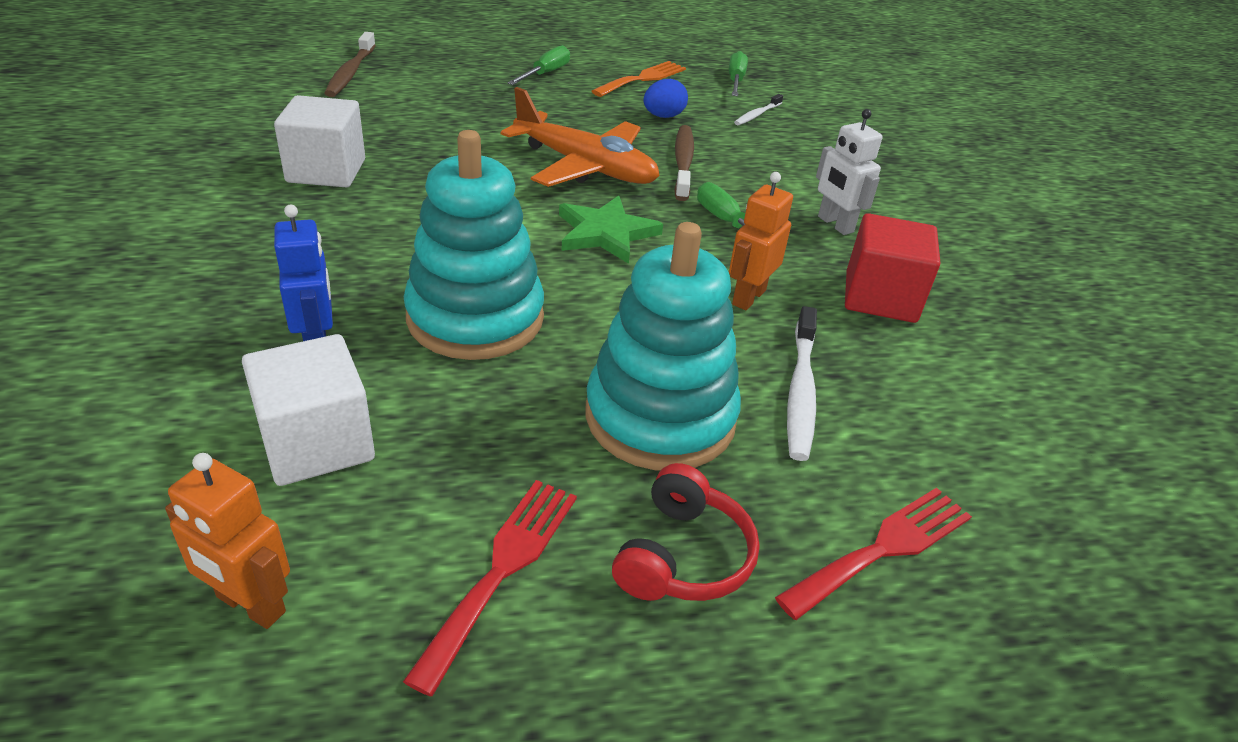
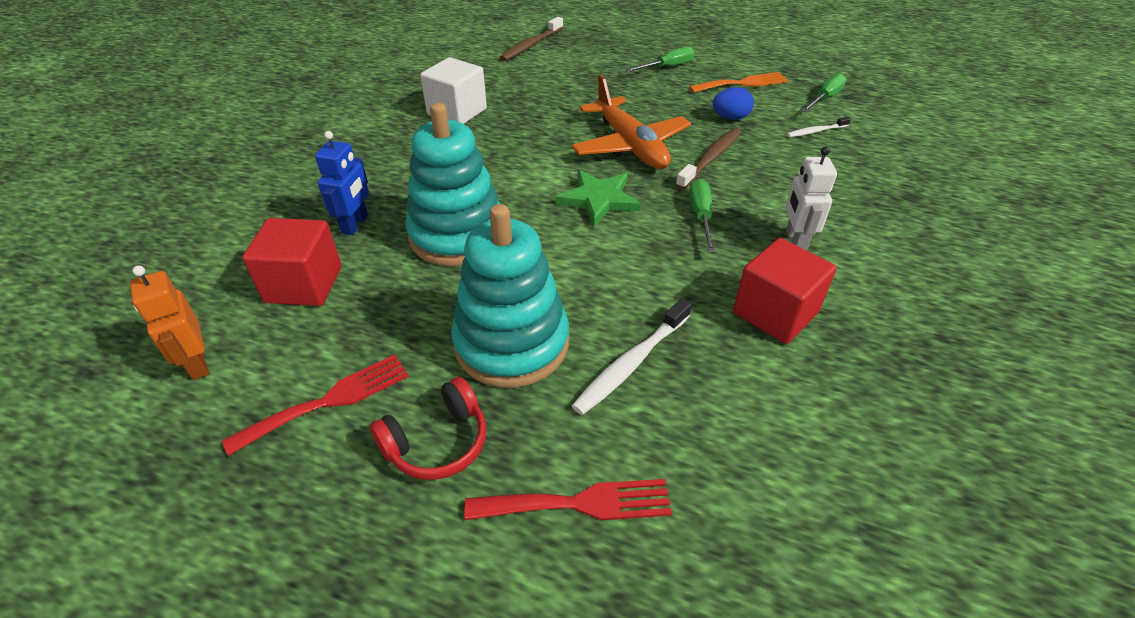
camera: 35 degrees right, 5 degrees up
white cube [242,334,375,486] -> red cube [242,218,342,306]
orange robot [729,172,793,310] -> none

